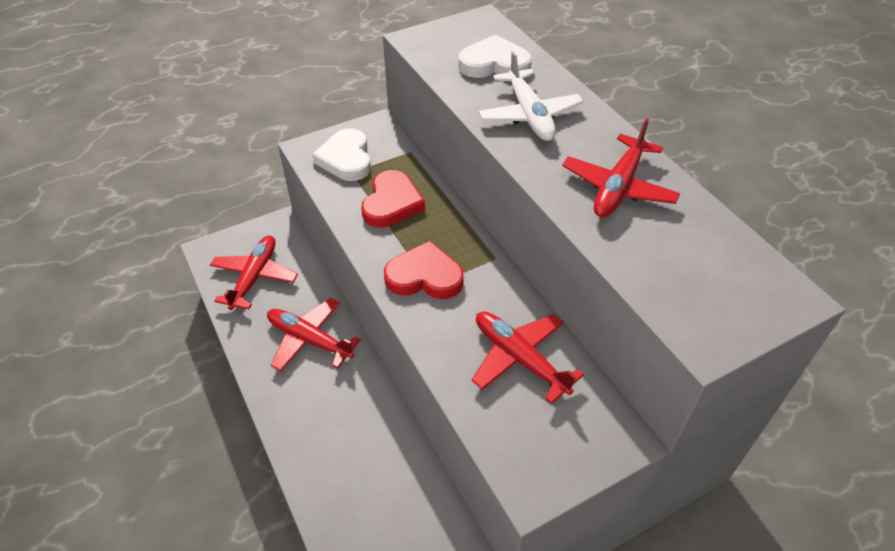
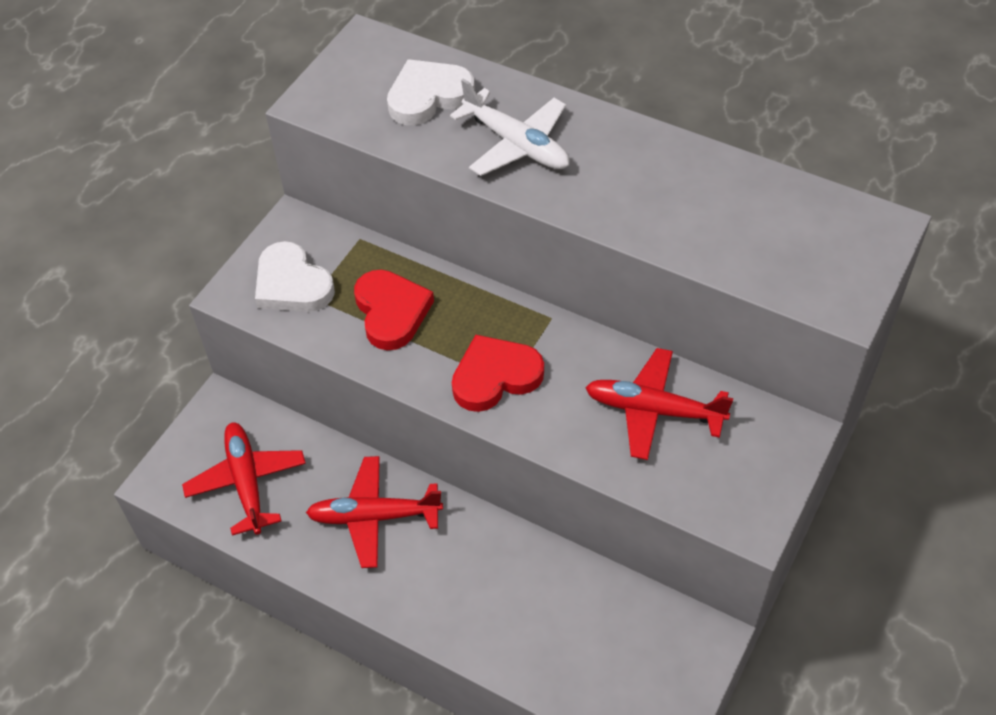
camera: 30 degrees left, 5 degrees up
red plane [562,118,680,218] -> none

